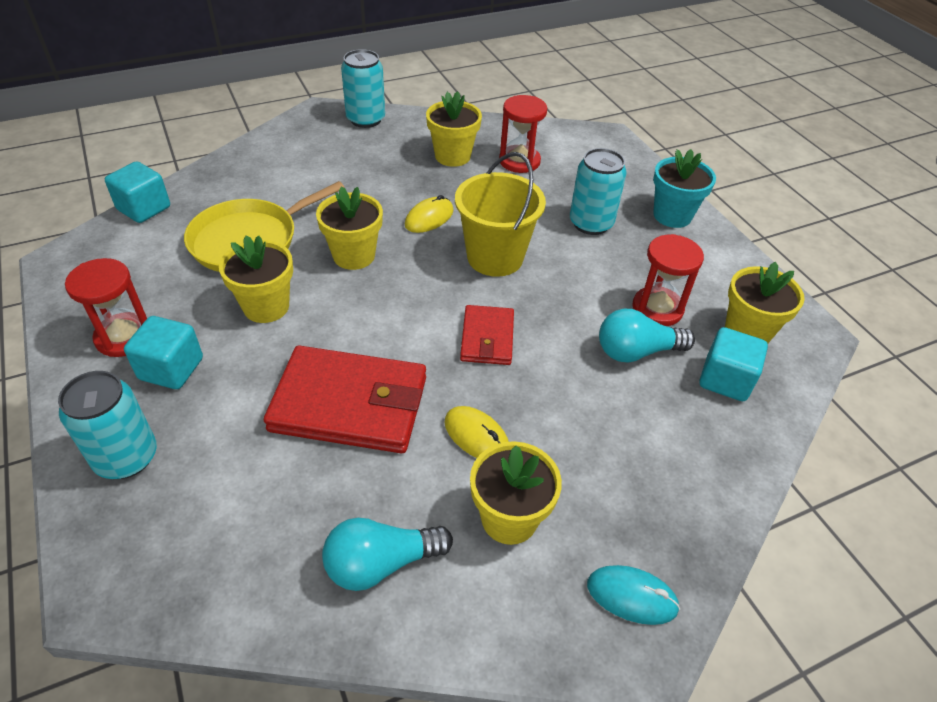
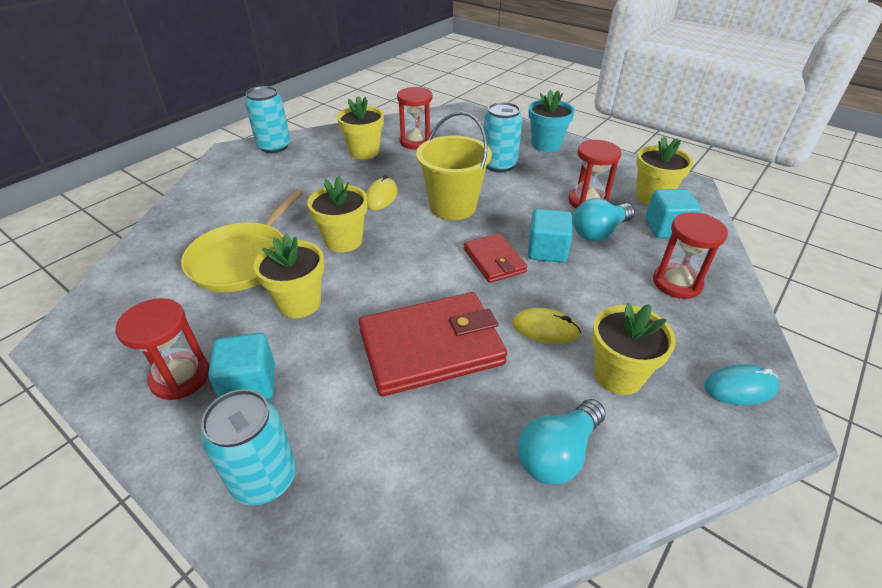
camera: 25 degrees left, 5 degrees down
turquoise cube [105,161,170,223] -> turquoise cube moved to [528,209,573,263]
none -> red hourglass [653,212,728,299]

